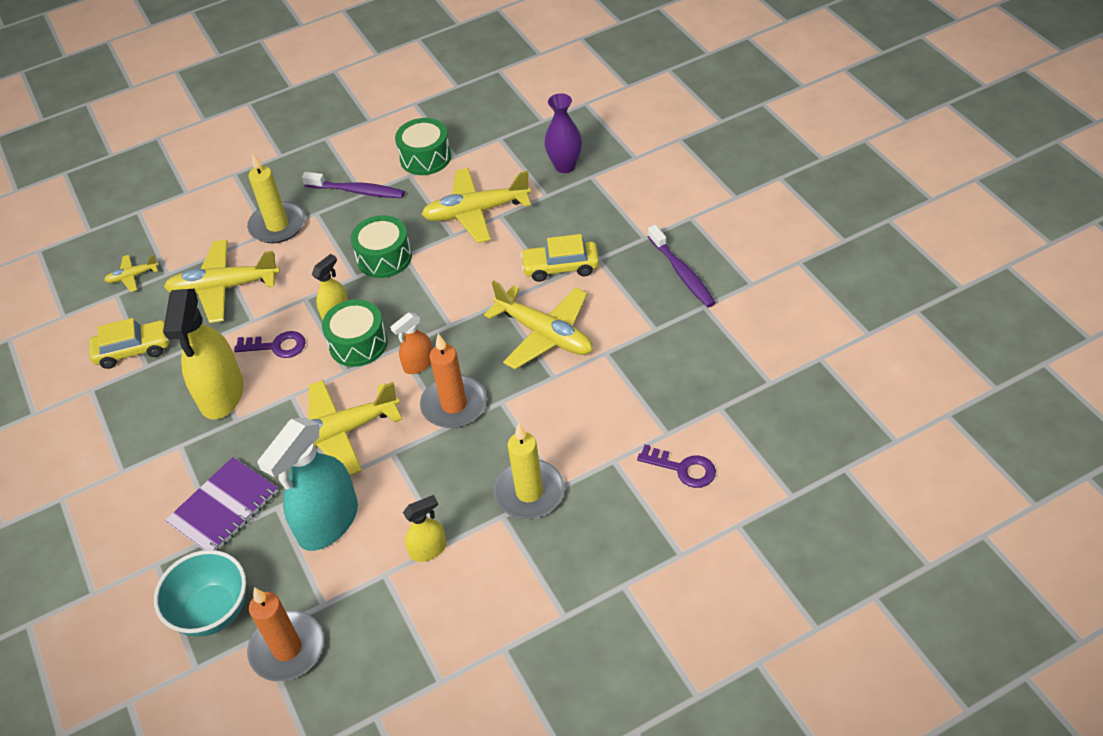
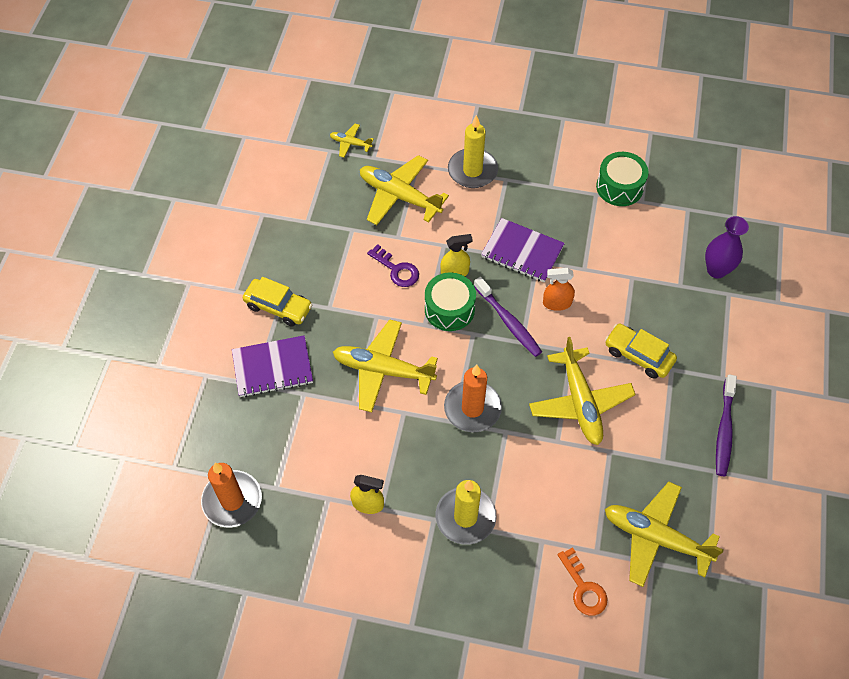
camera: 35 degrees right, 10 degrees up
yellow car [89,318,169,369] -> yellow car moved to [243,277,312,327]
turquoise bowl [154,550,246,636] -> none
yellow spray bottle [163,289,244,420] -> none
turquoise spray bottle [257,417,358,551] -> none
purple toothbrush [302,172,405,198] -> purple toothbrush moved to [474,277,542,357]
green drum [351,215,412,278] -> purple notebook [481,218,565,283]
orange spray bottle [390,312,433,374] -> orange spray bottle moved to [543,268,575,311]
yellow plane [421,168,531,243] -> yellow plane moved to [605,482,724,587]
purple key [637,444,716,488] -> orange key [558,547,608,616]

